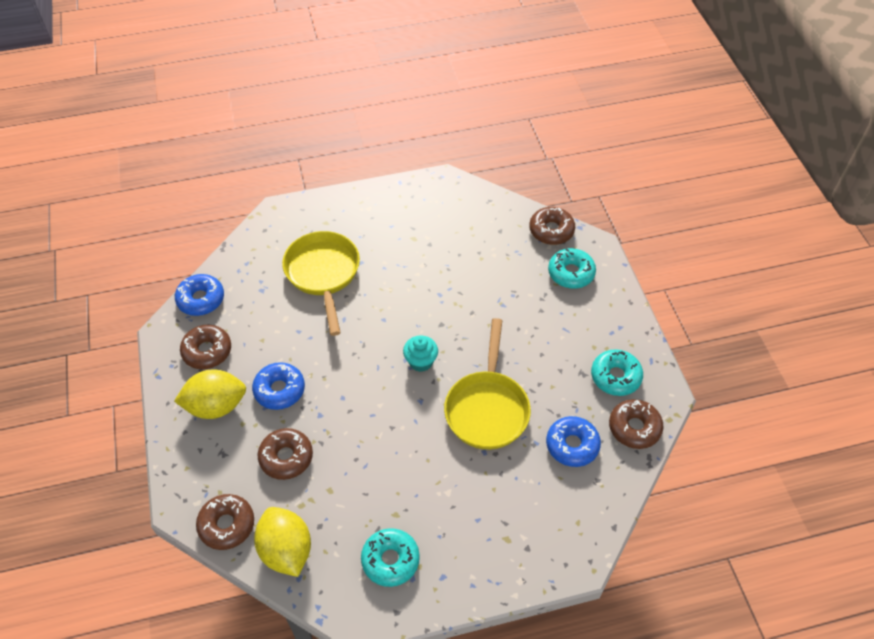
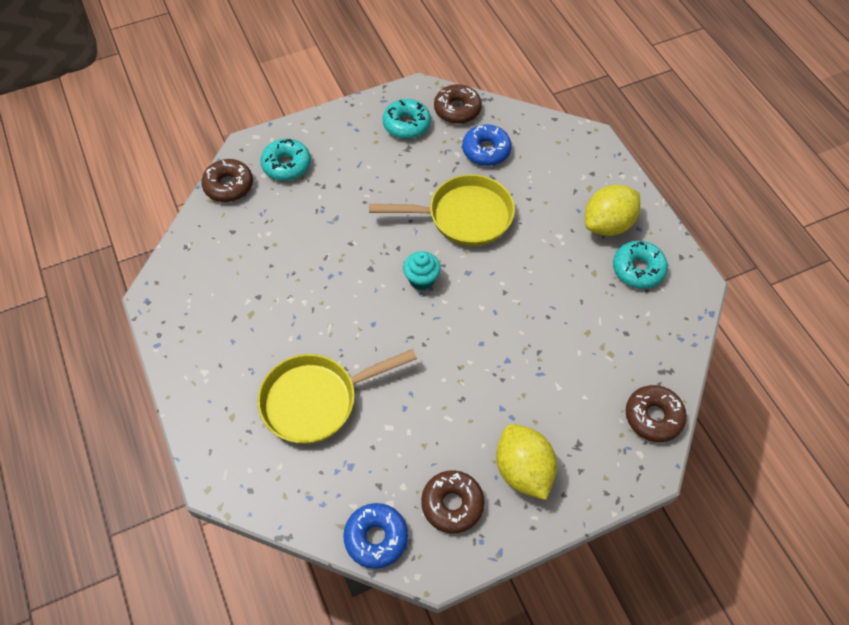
camera: 100 degrees left, 5 degrees up
blue donut [252,362,305,410] -> none
yellow lemon [254,507,311,577] -> yellow lemon moved to [585,185,640,236]
brown donut [258,428,313,480] -> none

